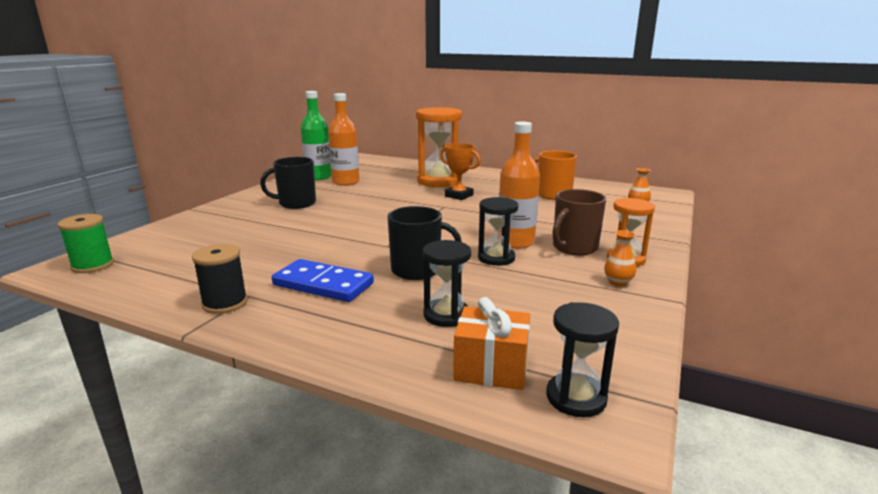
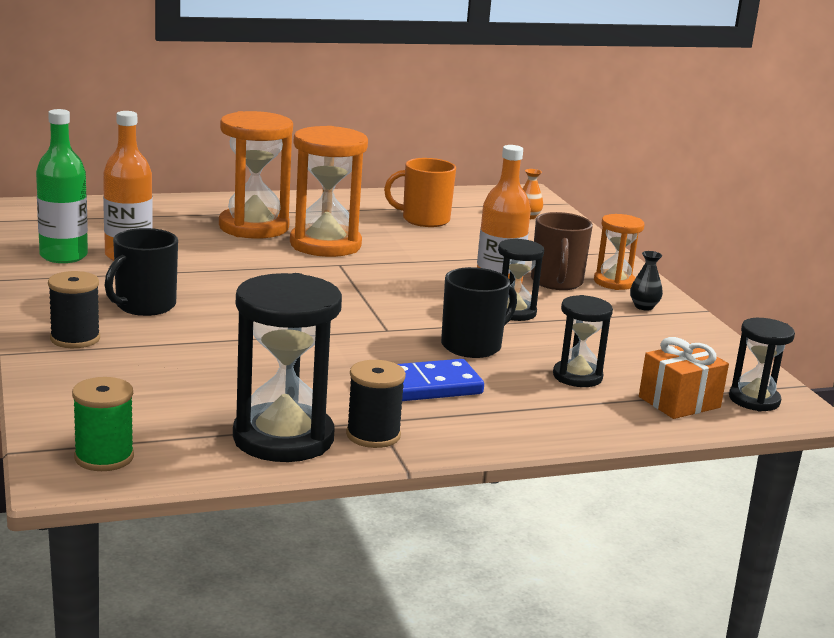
camera: 45 degrees left, 0 degrees up
orange trophy [440,143,481,200] -> orange hourglass [290,126,368,257]
orange vase [604,230,636,287] -> black vase [630,251,663,310]
none -> black spool [48,271,100,348]
none -> black hourglass [233,273,342,462]

